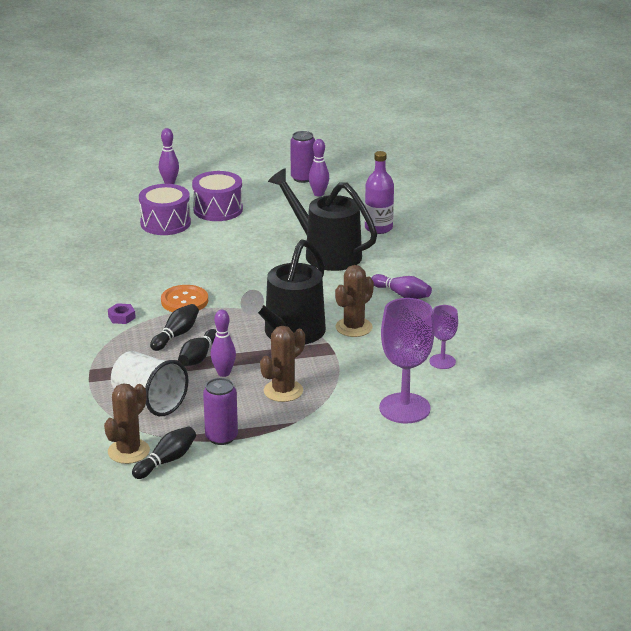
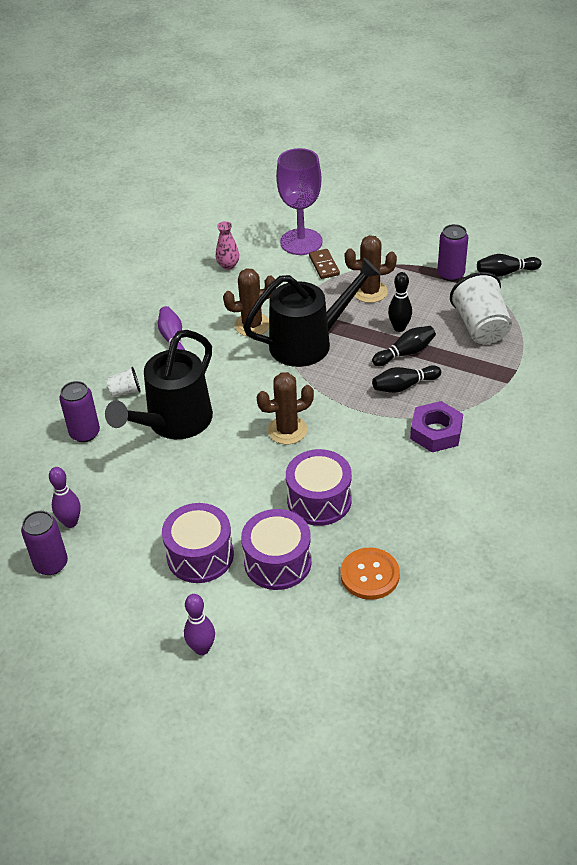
camera: 140 degrees left, 15 degrees up
brown cactus [104,384,150,464] -> brown cactus moved to [257,372,314,444]
purple nut [108,303,136,324] -> purple nut [410,401,463,452], size x1.82
orange button [161,285,208,312] -> orange button moved to [341,548,400,600]
purple bowling pin [211,310,236,377] -> black bowling pin [388,272,412,332]
black watering can [268,168,377,271] -> black watering can turned 45 degrees clockwise [105,330,213,439]
purple bottle [365,151,394,234] -> purple can [59,381,100,442]
purple goblet [429,305,458,369] -> pink vase [216,221,239,270]
none -> white cup [106,367,141,397]
none -> purple drum [286,449,352,526]
none -> brown domino [309,249,340,279]

